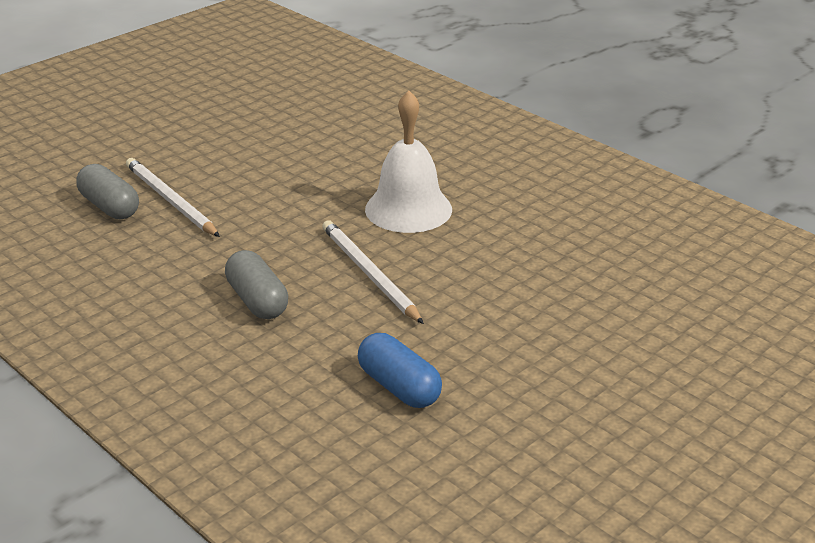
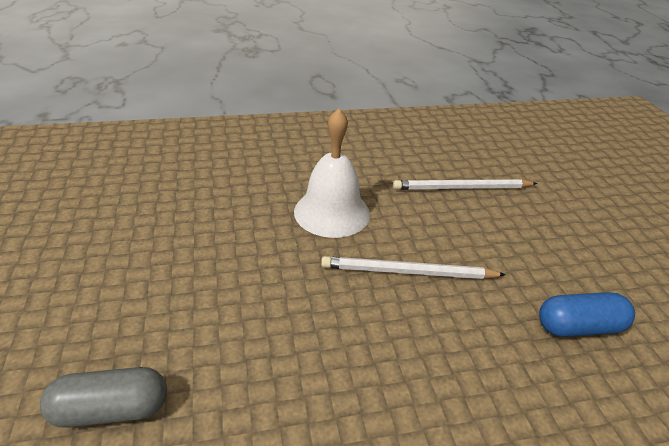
camera: 60 degrees left, 5 degrees up
white pencil [126,158,220,237] -> white pencil moved to [393,179,538,190]
grey capsule [225,250,288,319] -> none

